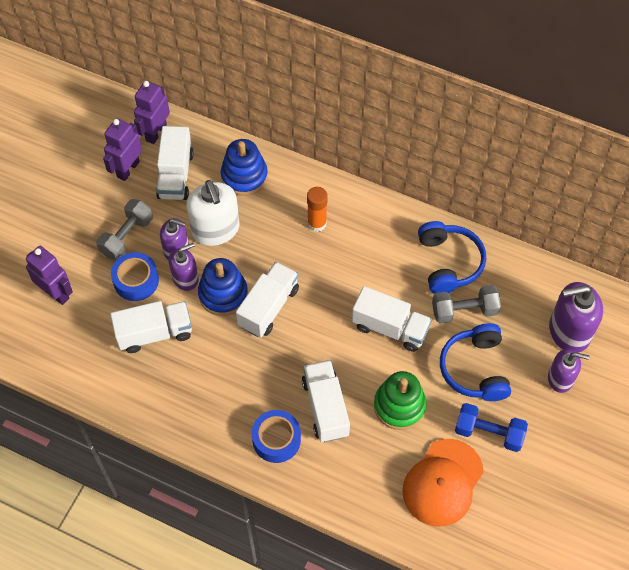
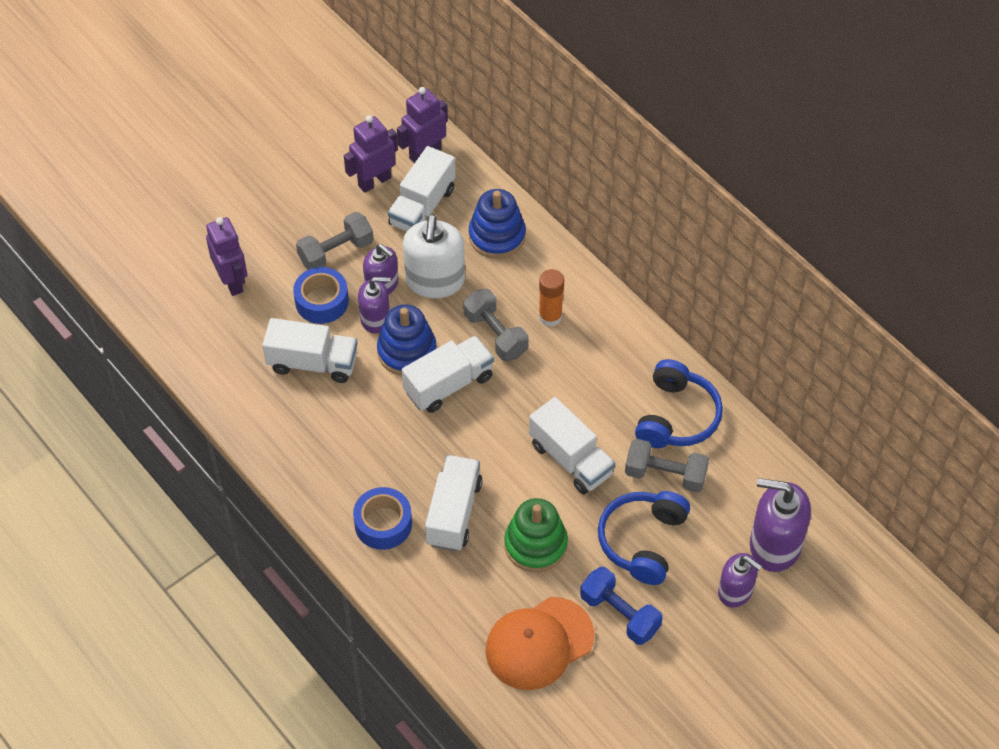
camera: 25 degrees right, 5 degrees down
none -> grey dumbbell [463,289,529,361]

